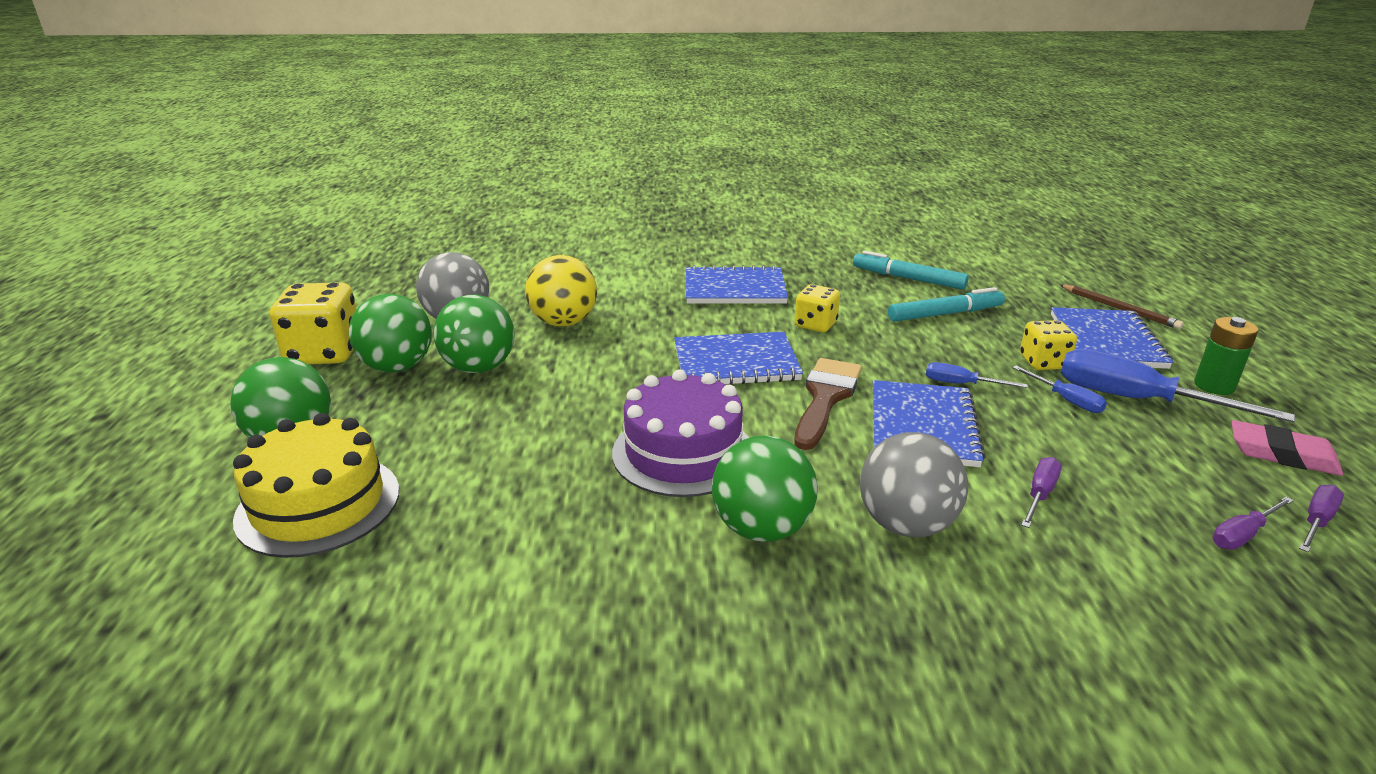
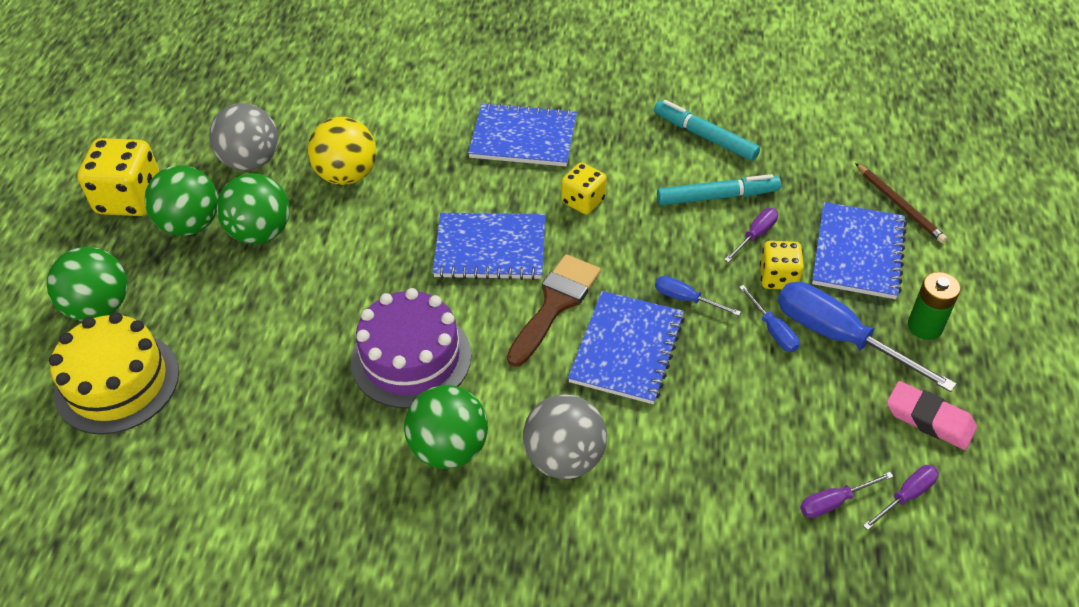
camera: 10 degrees right, 20 degrees up
purple screwdriver [1021,457,1062,528] -> purple screwdriver moved to [724,208,778,262]

